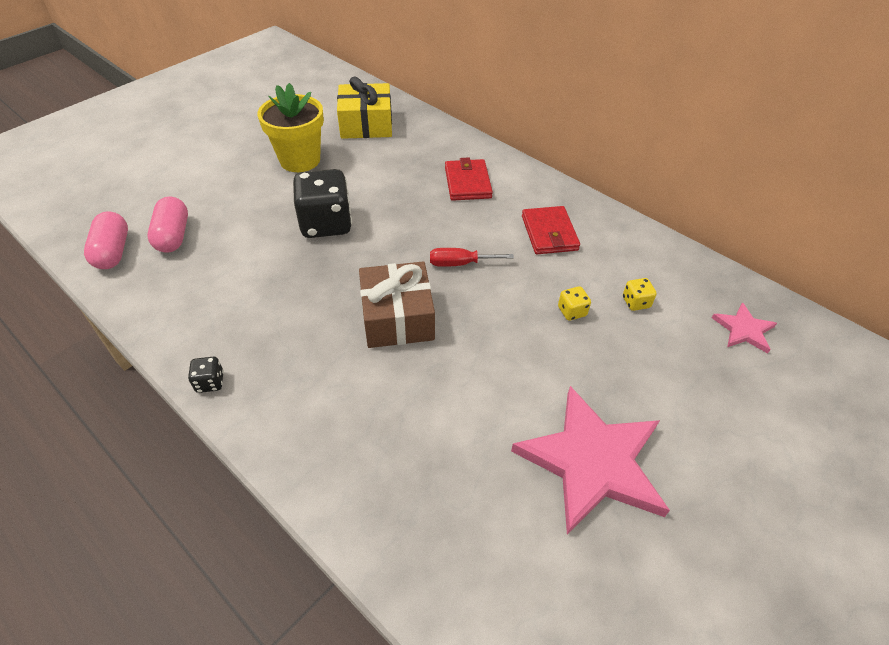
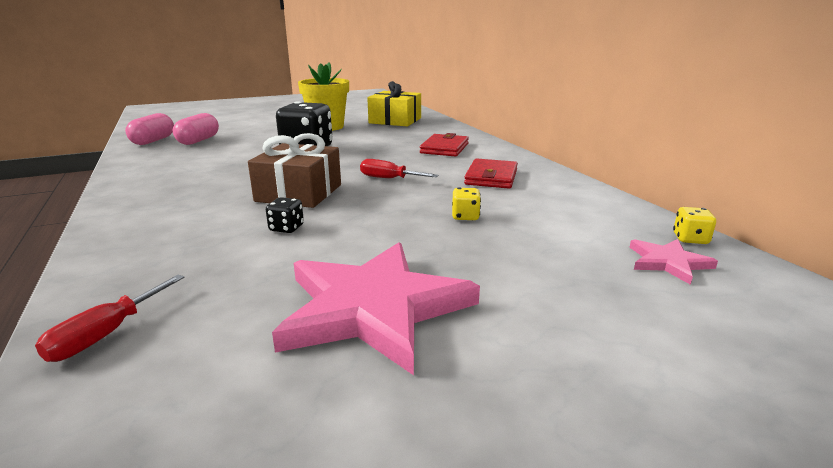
camera: 25 degrees right, 25 degrees down
black dice [188,357,224,393] -> black dice moved to [266,197,304,233]
yellow dice [623,278,657,311] -> yellow dice moved to [673,207,716,244]
none -> red screwdriver [35,275,185,362]

